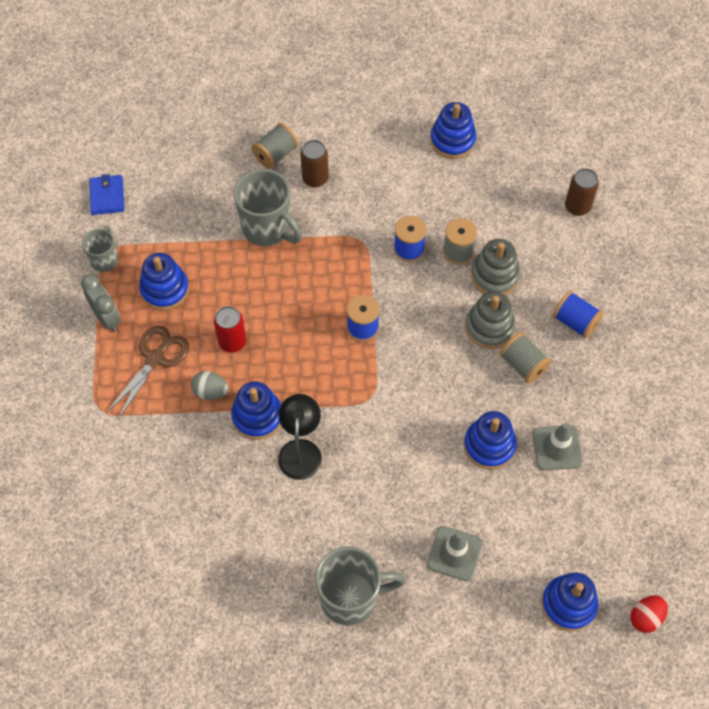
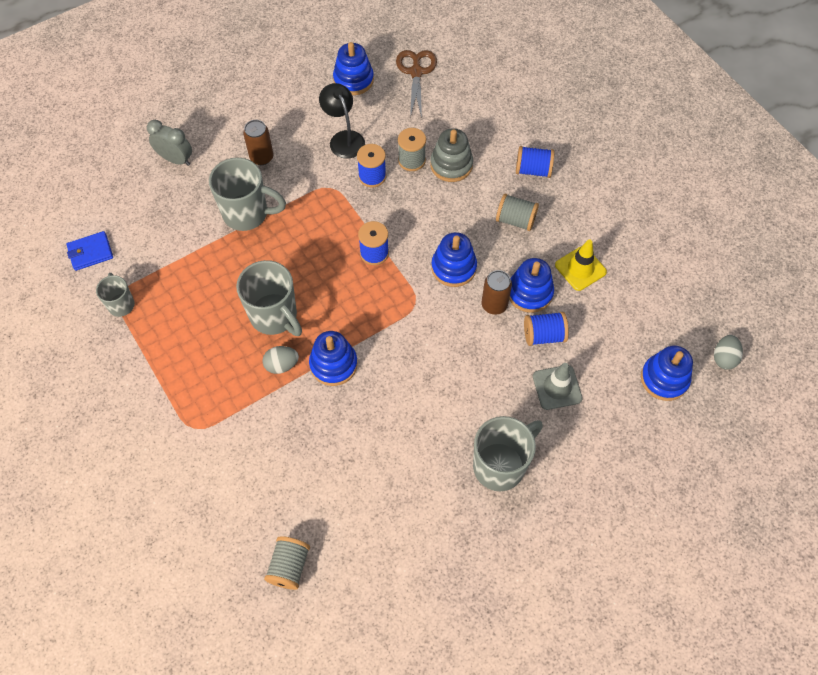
camera: 30 degrees left, 0 degrees up
grey clock [81,275,121,332] -> grey clock moved to [147,120,192,166]
blue wallet [89,174,124,215] -> blue wallet turned 75 degrees counterclockwise [66,231,113,271]
brown scissors [106,325,189,420] -> brown scissors moved to [396,50,437,118]
blue stacking toy [139,253,189,310] -> blue stacking toy moved to [431,232,477,287]
red can [214,306,246,353] -> grey mug [236,260,302,336]
grey spool [252,123,299,169] -> grey spool moved to [264,536,310,590]
black lamp [278,394,322,480] -> black lamp moved to [319,83,365,159]
grey stacking toy [465,291,516,349] -> none
grey traffic cone [533,423,583,470] -> yellow traffic cone [555,240,607,291]
brown can [565,168,599,216] -> brown can moved to [482,270,512,315]
red egg [630,595,668,633] -> grey egg [714,335,743,370]
none -> blue spool [524,312,569,346]

